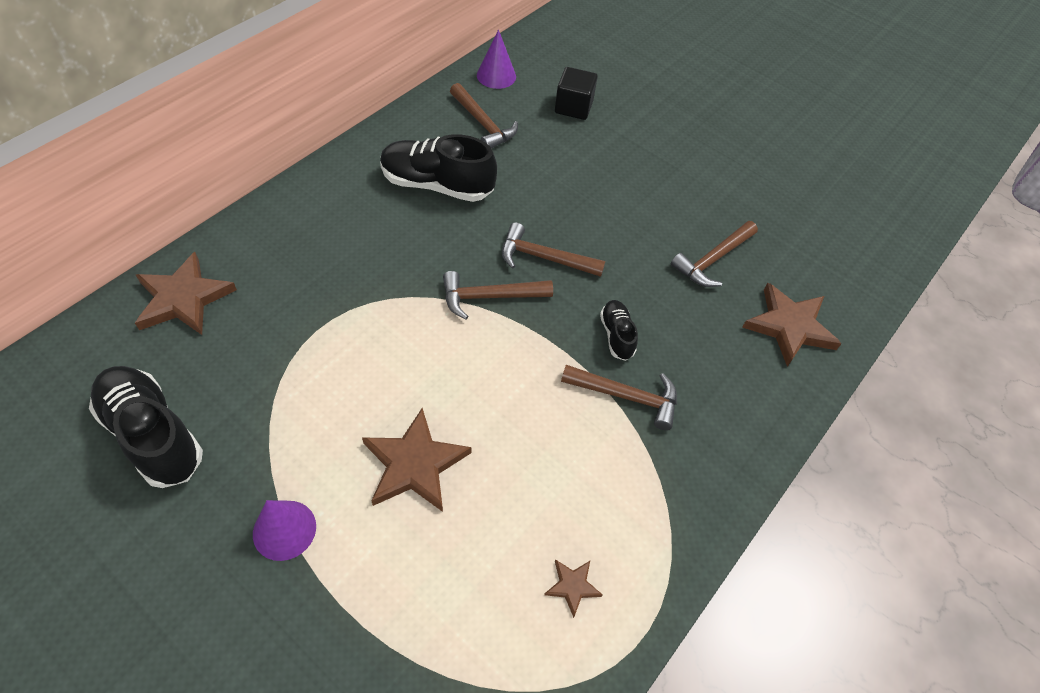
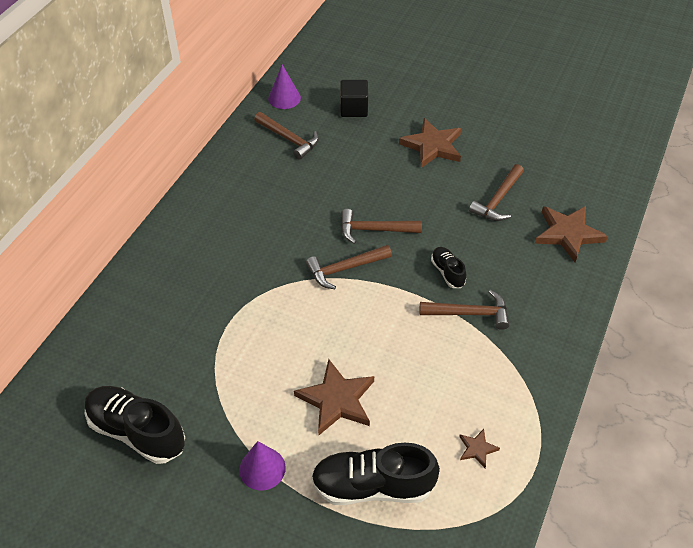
camera: 10 degrees left, 5 degrees down
brown star [135,252,237,335] -> brown star moved to [399,118,461,168]
black shoe [380,134,497,202] -> black shoe moved to [311,443,440,505]

